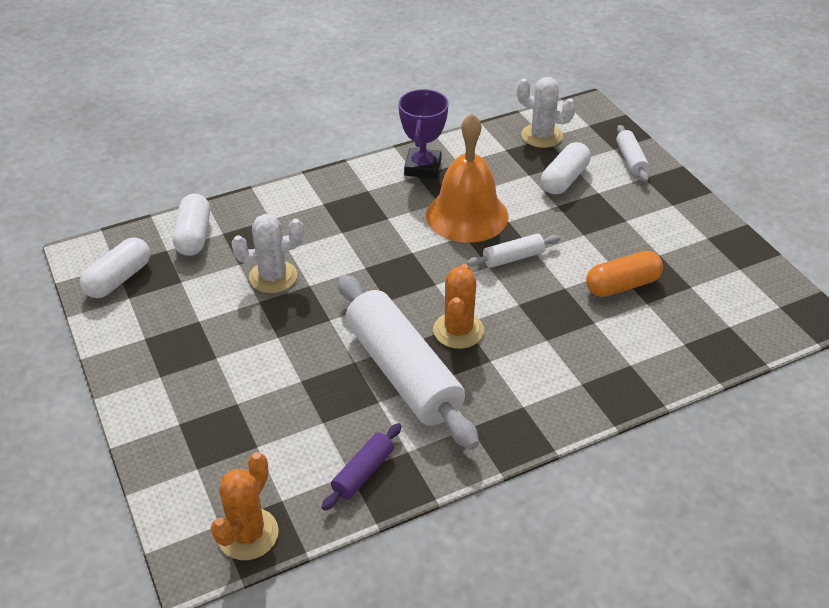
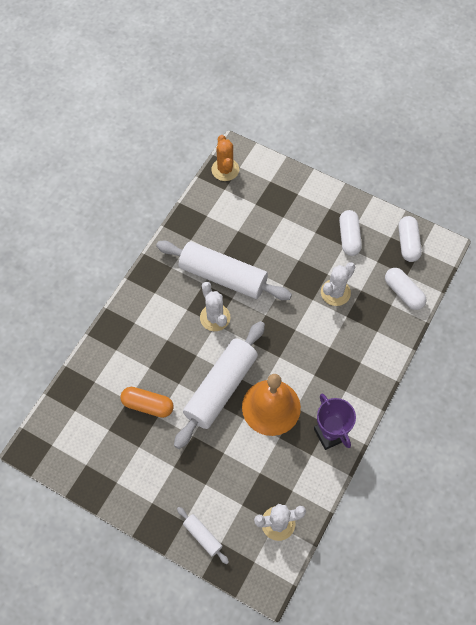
camera: 145 degrees right, 20 degrees up
purple rolling pin [322,423,402,511] -> none
orange cactus [433,264,484,349] -> white cactus [200,282,230,331]
white rolling pin [467,234,560,268] -> white rolling pin [174,321,265,449], size x2.26
white capsule [541,142,591,194] -> white capsule moved to [339,210,362,256]
orange capsule [586,251,663,297] -> orange capsule turned 75 degrees clockwise [120,387,174,418]

